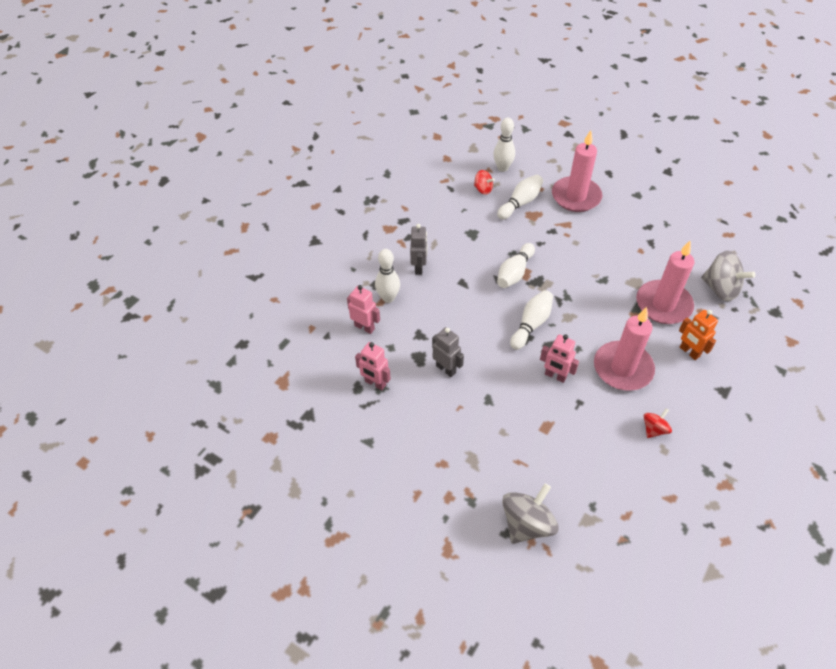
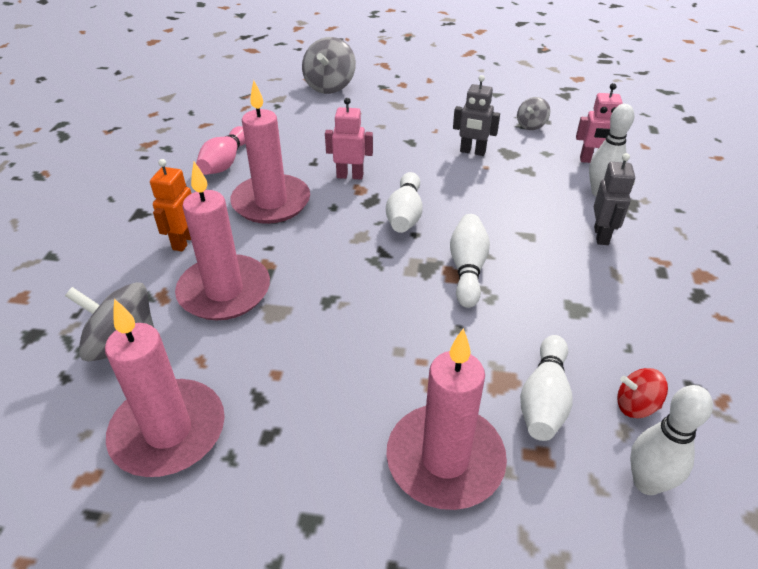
camera: 155 degrees right, 10 degrees down
pink robot [355,342,391,390] -> grey spinning top [517,97,550,130]
grey robot [410,224,427,275] -> grey robot turned 150 degrees counterclockwise [594,153,635,245]
red spinning top [644,408,672,438] -> pink bowling pin [196,126,245,175]
orange robot [679,310,718,360] -> orange robot turned 105 degrees counterclockwise [150,159,192,252]
none -> pink candle [105,299,225,477]

